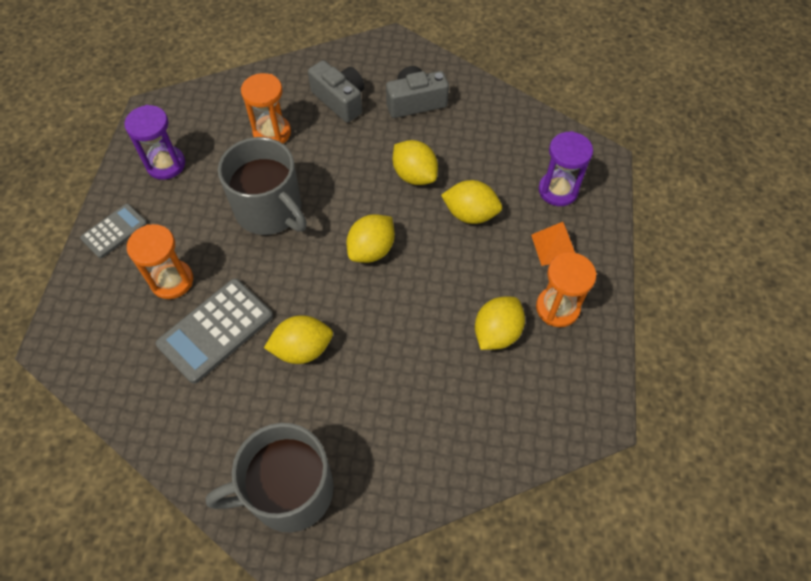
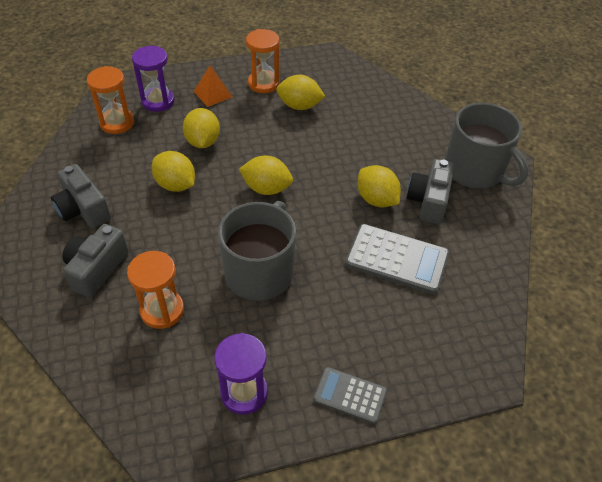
camera: 115 degrees left, 10 degrees down
orange hourglass [127,224,193,299] -> orange hourglass moved to [87,66,134,134]
yellow lemon [393,140,438,185] -> yellow lemon turned 75 degrees counterclockwise [152,151,195,192]
none -> grey camera [407,159,454,224]

